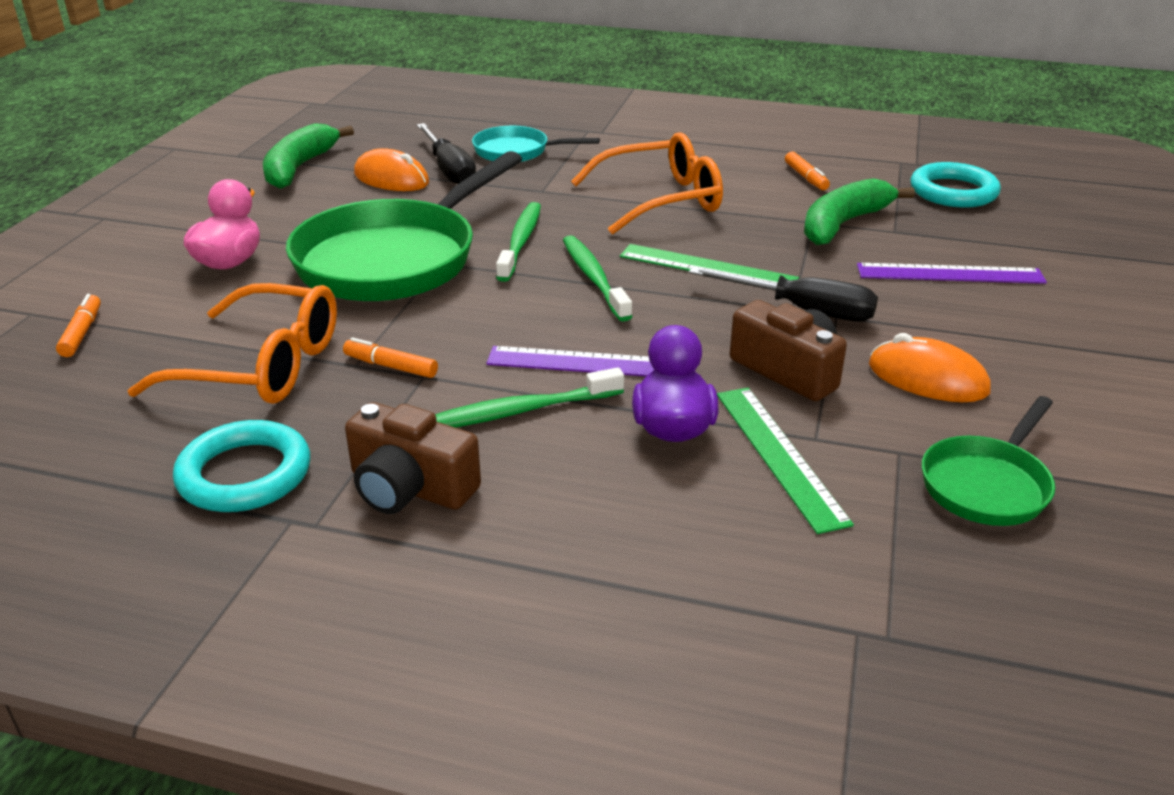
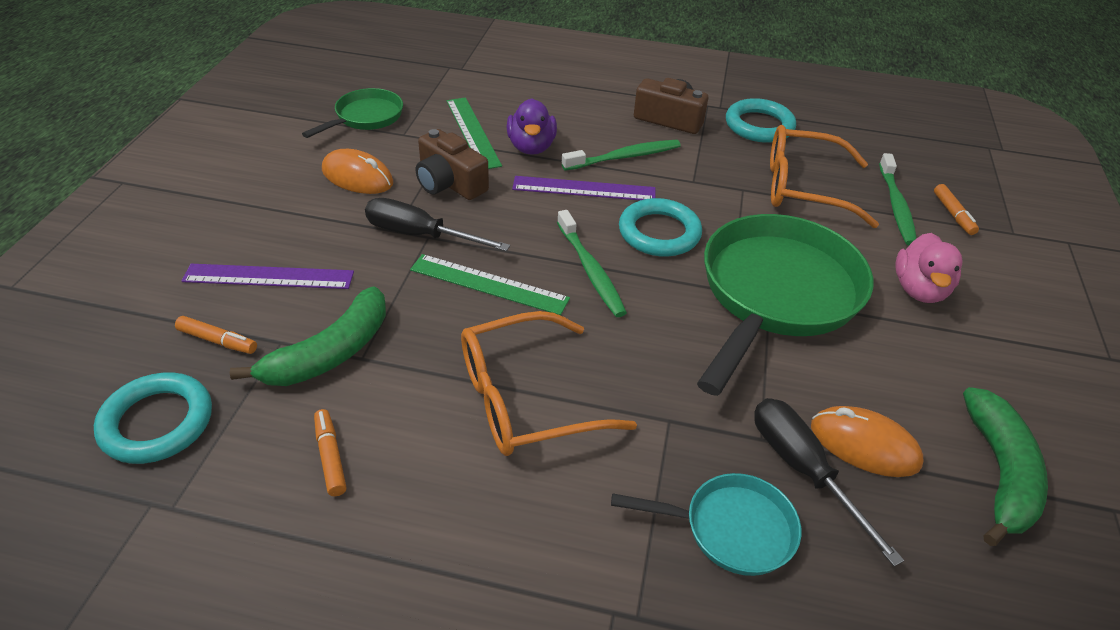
camera: 175 degrees right, 10 degrees up
orange marker [343,337,438,378] -> orange marker moved to [175,316,257,354]
green toothbrush [496,202,541,282] -> green toothbrush moved to [879,153,917,245]
none -> turquoise ring [619,198,702,257]

